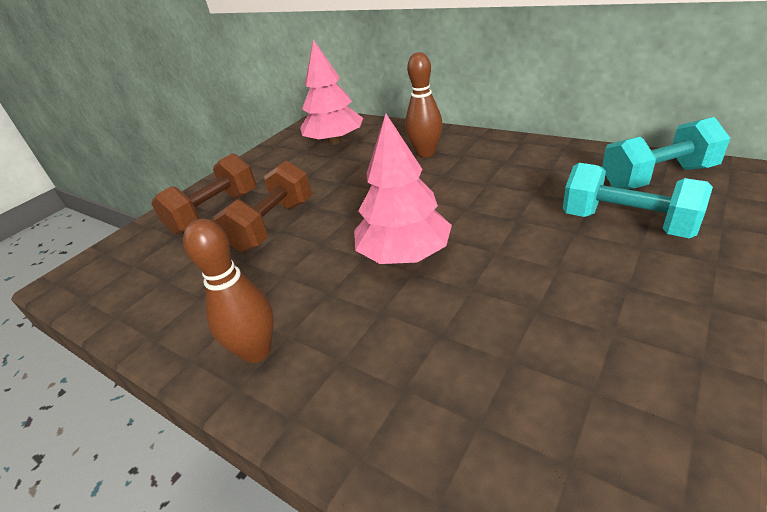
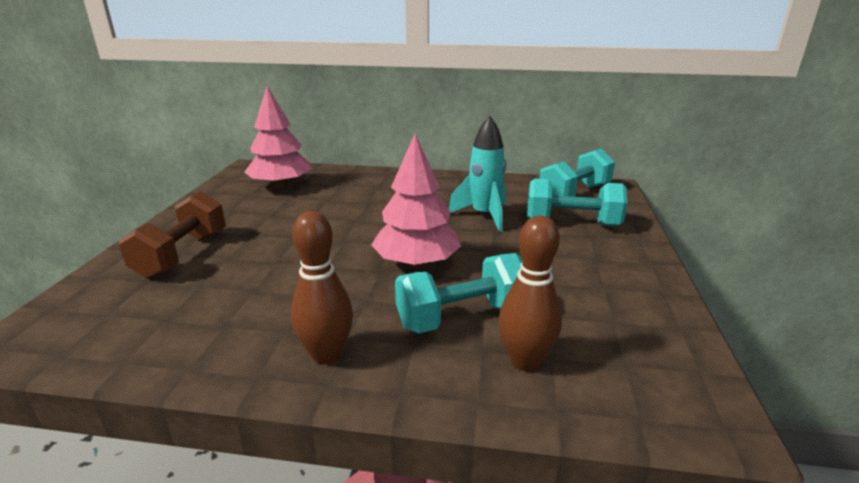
camera: 30 degrees left, 10 degrees down
brown dumbbell [214,160,312,252] -> none
brown bowling pin [405,52,443,157] -> brown bowling pin moved to [499,216,562,371]
none -> turquoise dumbbell [395,253,522,333]
none -> turquoise rocket [449,116,506,232]

